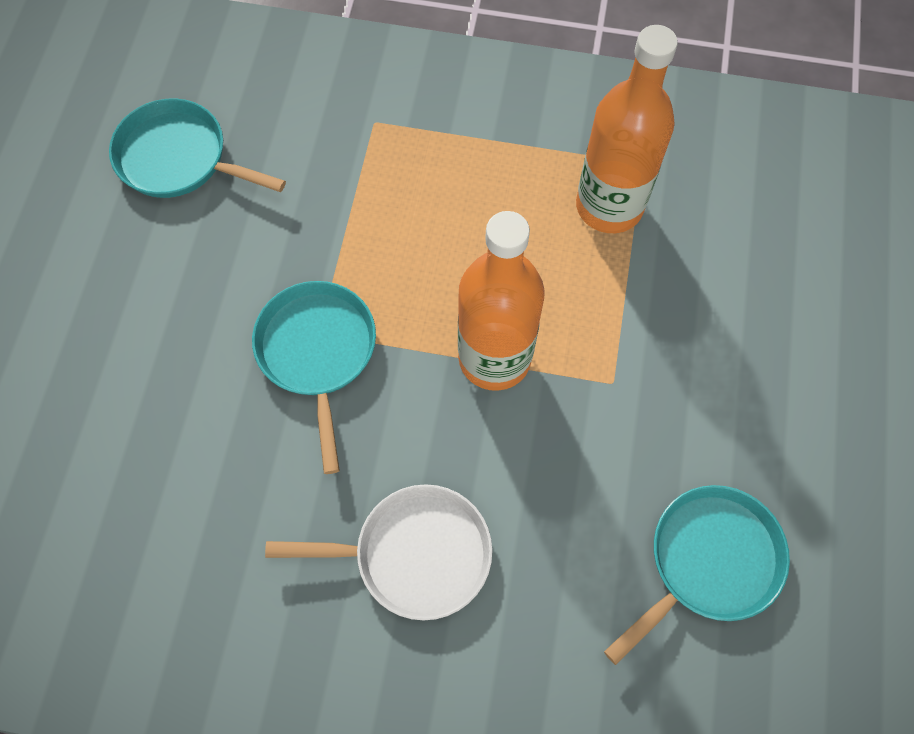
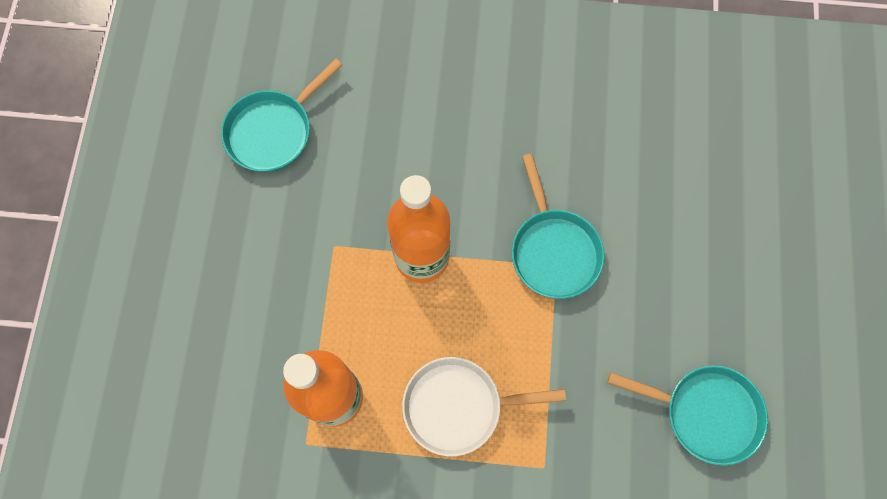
camera: 175 degrees right, 5 degrees up
white pan [265,484,493,620] -> white pan moved to [402,357,566,456]

